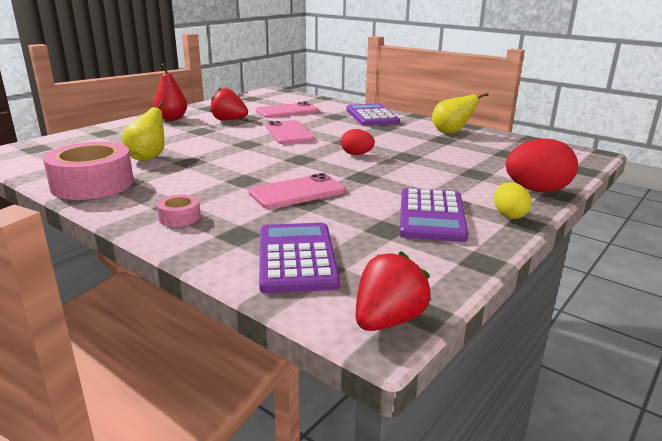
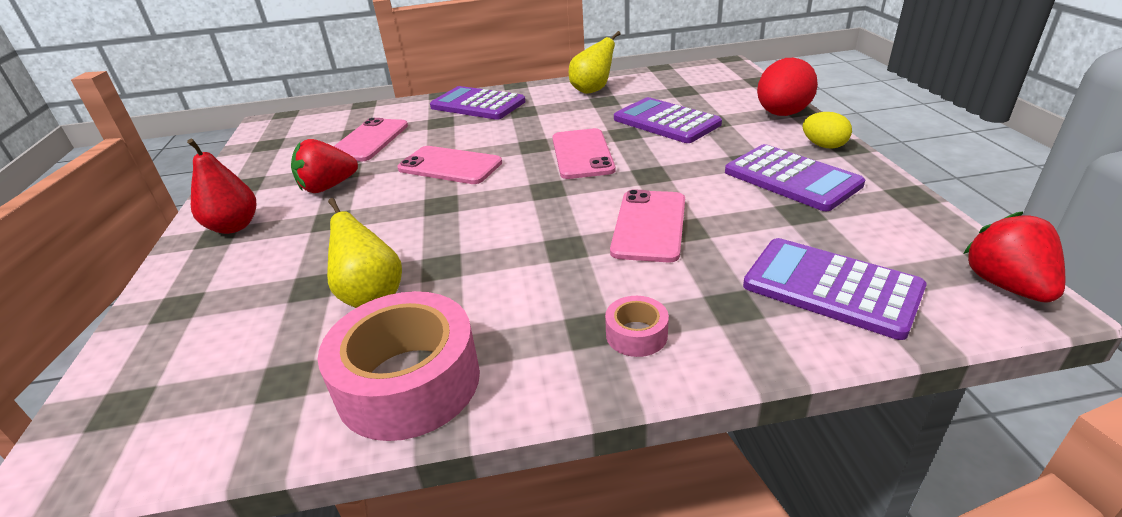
camera: 45 degrees left, 10 degrees up
red egg [341,129,375,155] -> pink phone [553,128,615,179]
none -> purple calculator [614,97,722,143]

